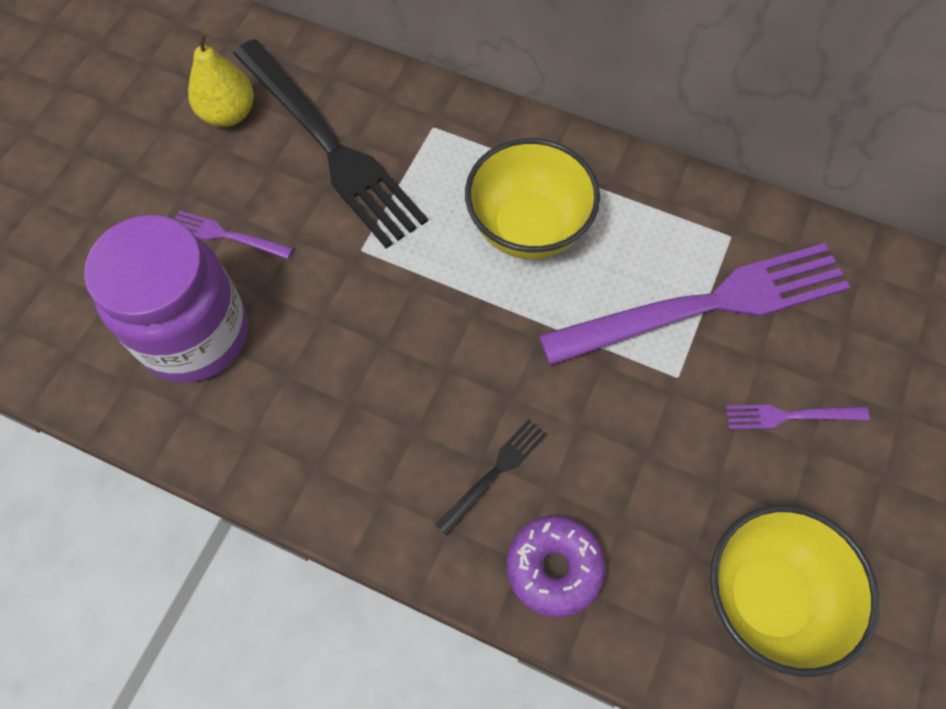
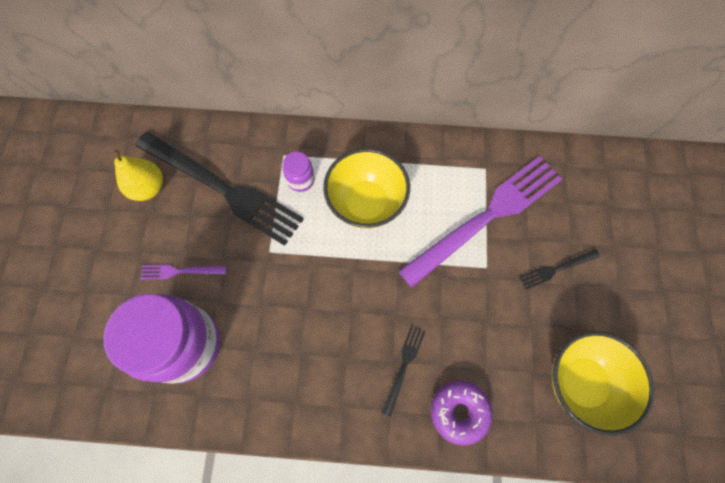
camera: 20 degrees left, 5 degrees up
purple fork [725,405,870,429] -> black fork [519,249,600,289]
none -> purple jar [283,152,315,192]

